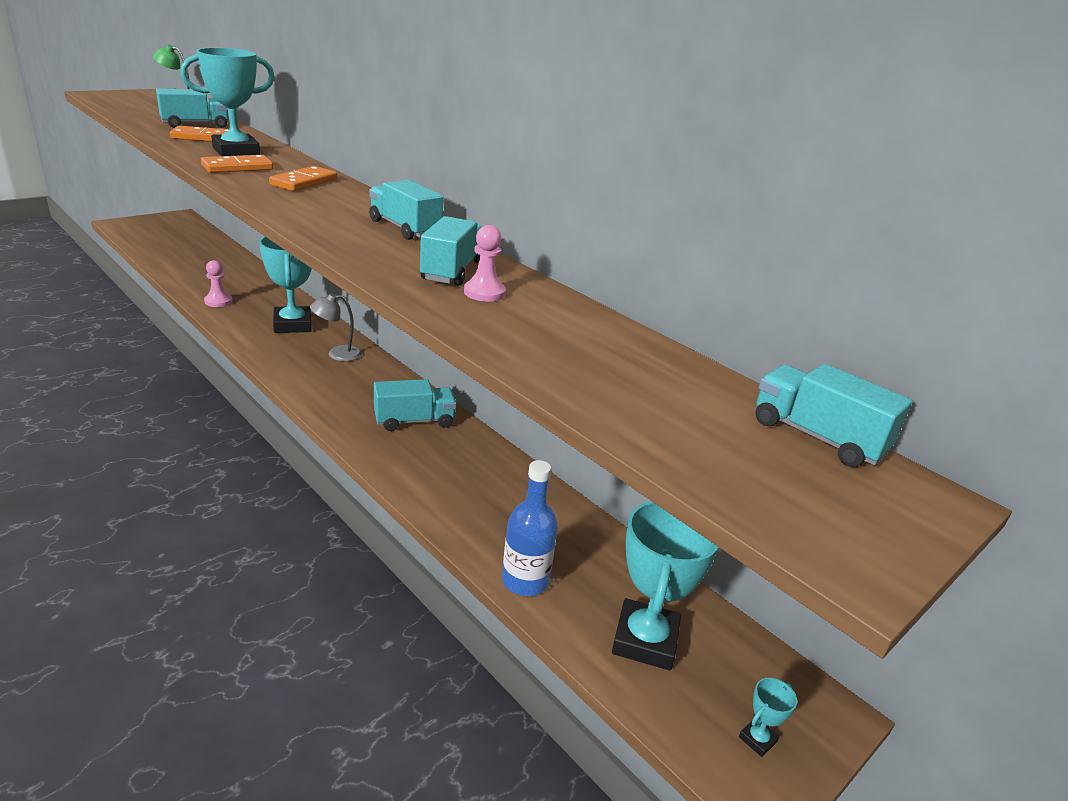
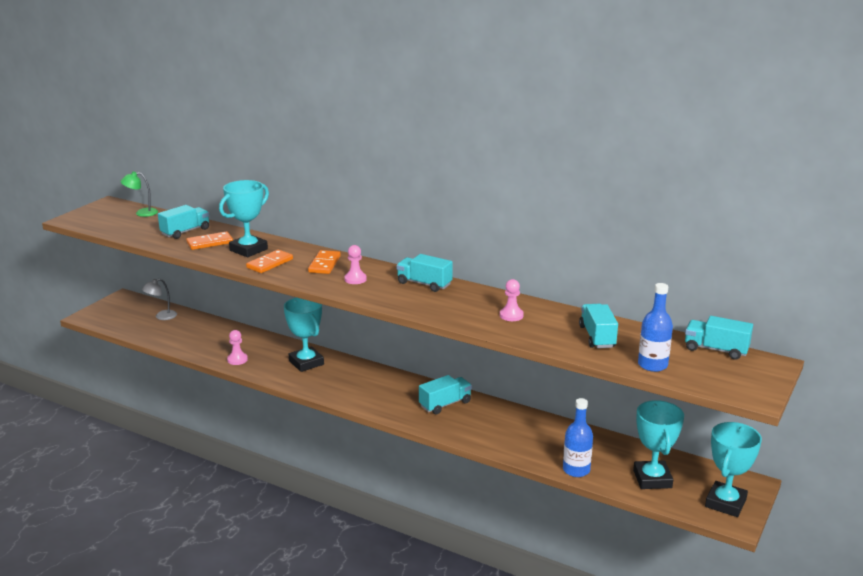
camera: 15 degrees left, 5 degrees down
grey lamp [310,293,362,361] -> grey lamp moved to [142,279,177,320]
turquoise truck [420,216,482,286] -> turquoise truck moved to [579,304,618,348]
turquoise trophy [739,678,797,757] -> turquoise trophy [705,422,762,517], size x2.37
none -> pink pawn [344,245,367,284]
none -> blue bottle [638,283,673,372]

